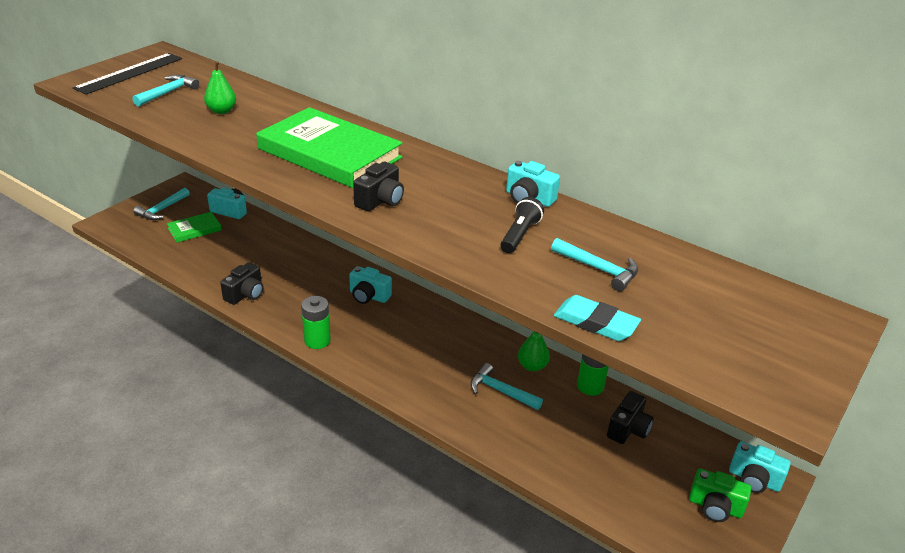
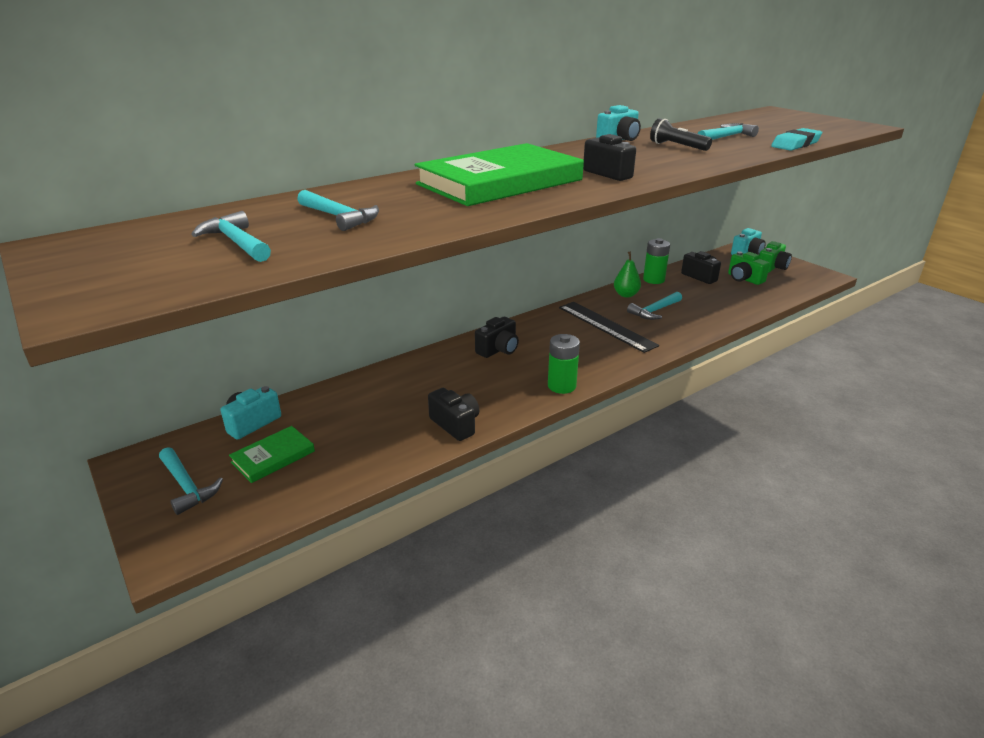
camera: 70 degrees left, 5 degrees down
black ruler [73,53,182,95] -> black ruler moved to [559,302,659,353]
green book [167,212,222,242] -> green book turned 60 degrees clockwise [229,426,315,483]
green pear [204,61,236,114] -> turquoise hammer [297,190,379,231]
turquoise camera [349,266,392,304] -> black camera [475,317,519,358]
none -> green camera [728,251,770,285]

